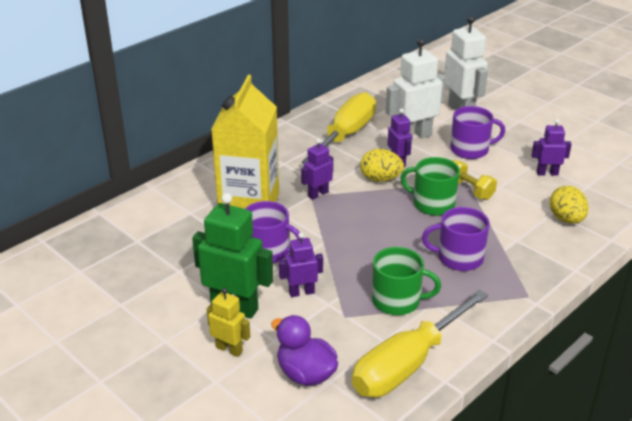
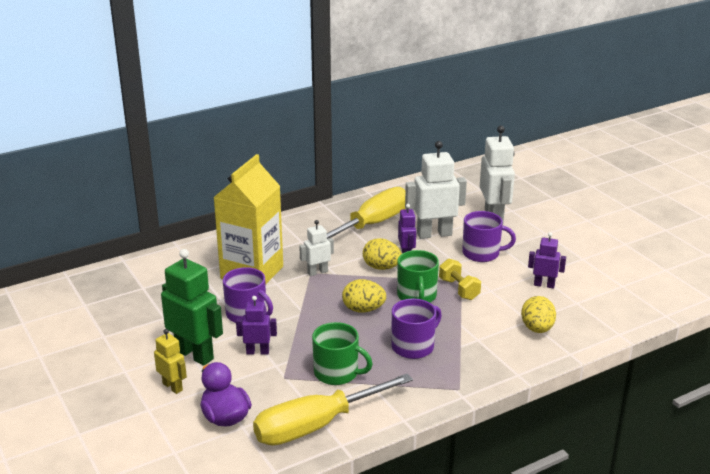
camera: 15 degrees right, 5 degrees down
purple robot [301,139,333,200] -> white robot [299,220,334,276]
green mug [400,157,460,216] -> green mug turned 135 degrees counterclockwise [397,250,439,303]
purple mug [422,207,490,271] -> purple mug turned 120 degrees clockwise [392,299,442,359]
none -> yellow egg [342,279,386,313]

